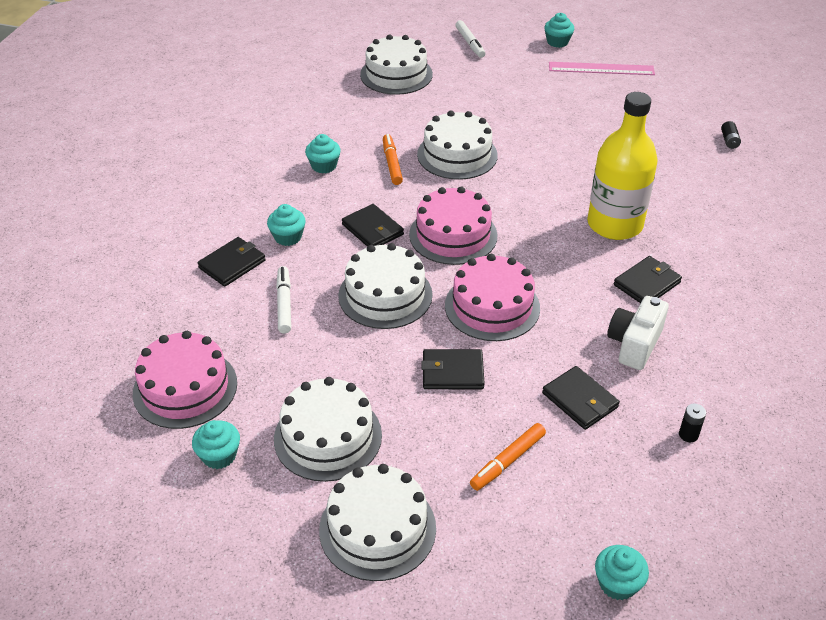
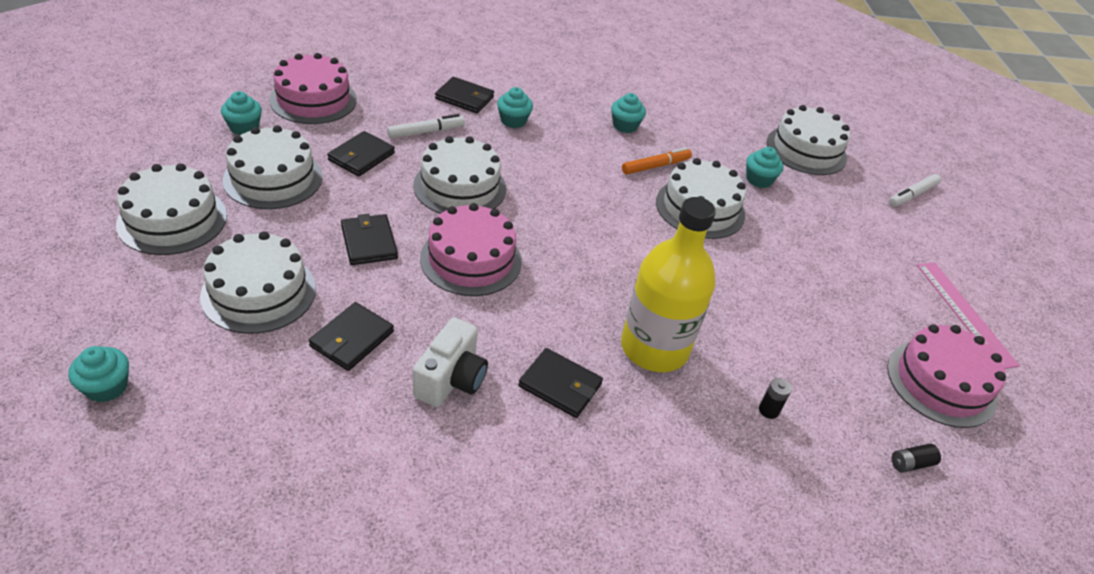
camera: 65 degrees right, 0 degrees up
black wallet [342,204,404,247] -> black wallet moved to [327,131,395,176]
pink cake [409,187,498,265] -> pink cake moved to [887,324,1006,428]
orange marker [470,423,546,491] -> white cake [200,231,316,334]
turquoise cupcake [544,13,574,48] -> turquoise cupcake moved to [746,147,783,188]
white camera [607,296,669,370] -> white camera turned 105 degrees clockwise [413,318,488,407]
black battery [679,404,706,442] -> black battery moved to [759,378,792,419]

